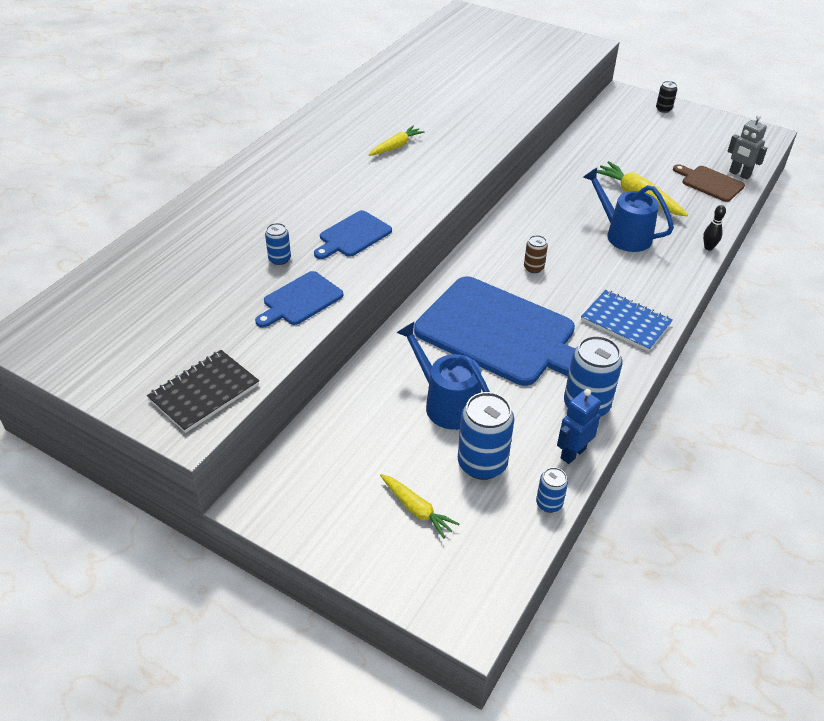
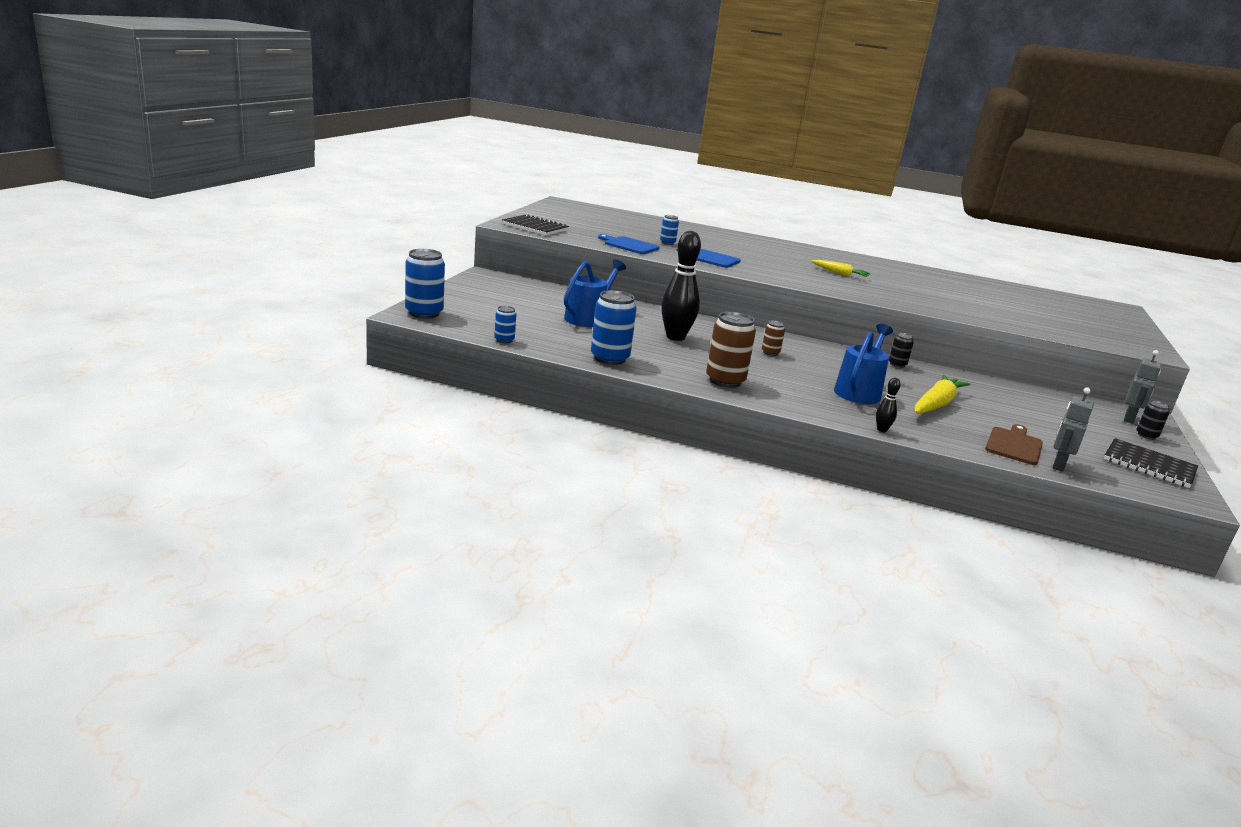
camera: 75 degrees right, 20 degrees down
yellow carrot [380,474,459,539] -> none
blue cutting board [414,276,575,386] -> black bowling pin [661,231,701,341]
blue can [458,392,514,480] -> blue can moved to [405,249,445,319]
blue robot [557,389,601,464] -> none
blue notebook [581,290,673,352] -> brown can [706,312,756,388]
none -> black can [889,333,914,368]
none -> black notebook [1104,438,1198,488]
none -> grey robot [1124,350,1161,424]

